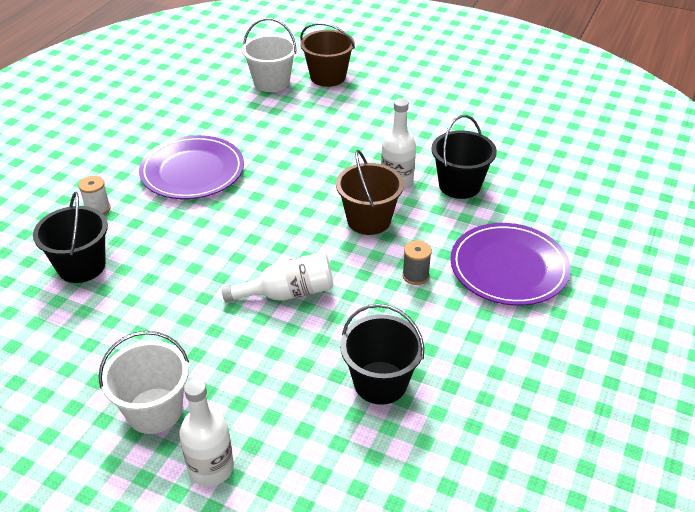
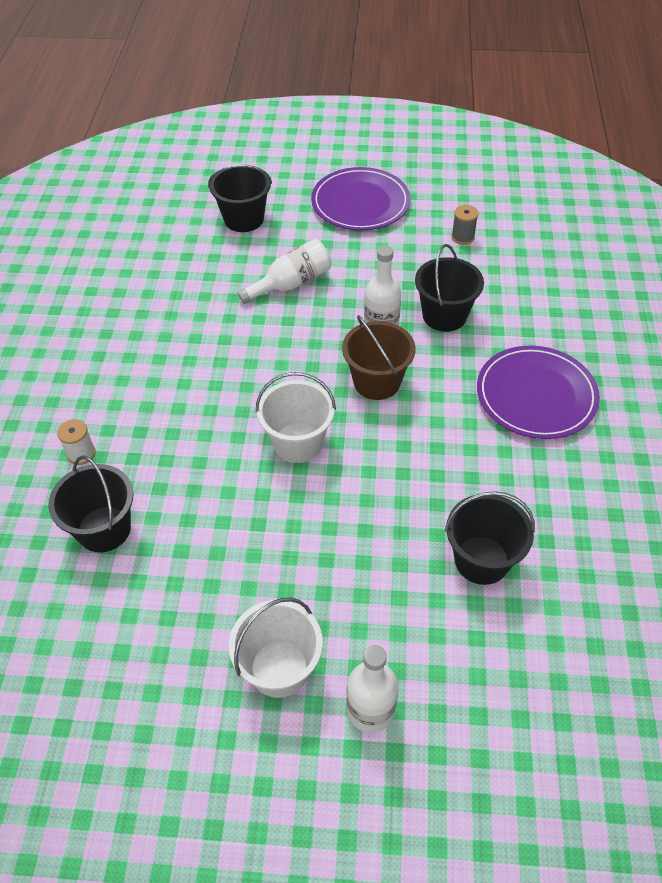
camera: 20 degrees left, 10 degrees up
purple plate [139,135,244,199] -> purple plate moved to [311,167,411,230]
white bottle [222,252,334,303] -> white bottle moved to [237,239,332,304]
white bucket [242,18,297,92] -> white bucket moved to [256,372,336,463]
brown bucket [300,23,355,87] -> black bucket [208,164,272,232]
grey spool [402,240,432,285] -> grey spool moved to [451,205,479,245]

